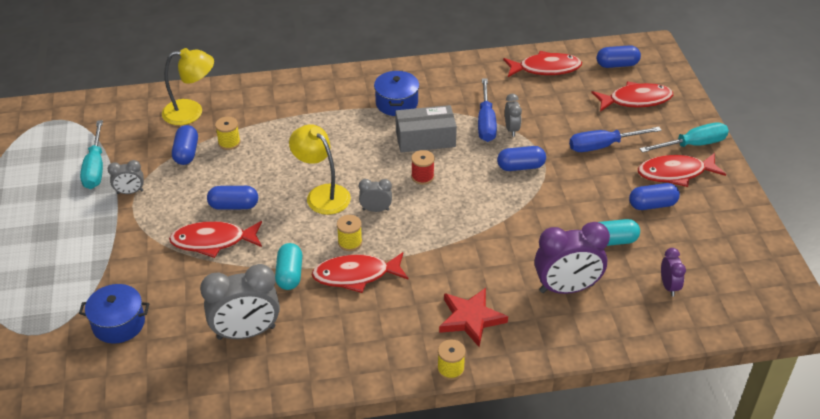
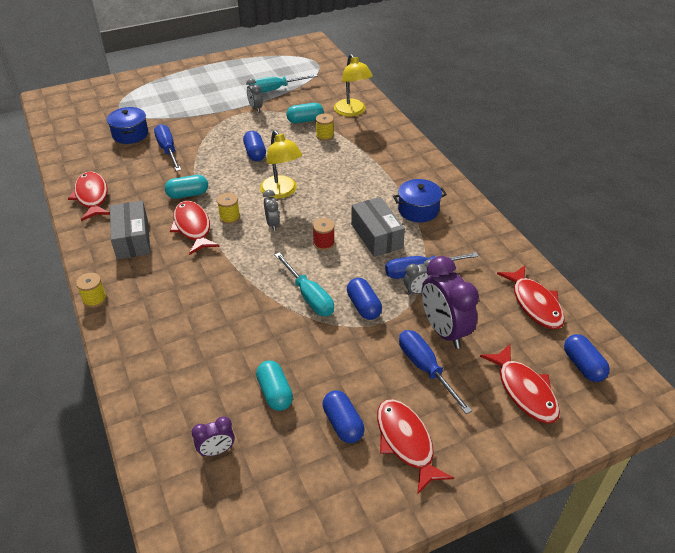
camera: 75 degrees right, 0 degrees up
red fish [169,221,262,258] -> red fish moved to [68,171,110,221]
blue capsule [172,125,198,165] -> turquoise capsule [286,103,324,123]
grey clock [200,264,280,340] -> none
yellow lamp [289,125,351,215] -> yellow lamp turned 120 degrees clockwise [260,130,302,199]
red star [439,288,508,347] -> none
purple clock [535,222,610,294] -> purple clock moved to [422,256,479,349]
turquoise screwdriver [639,123,729,153] -> turquoise screwdriver moved to [274,252,334,316]
none -> grey box [110,200,151,260]
none -> blue screwdriver [154,124,181,171]

